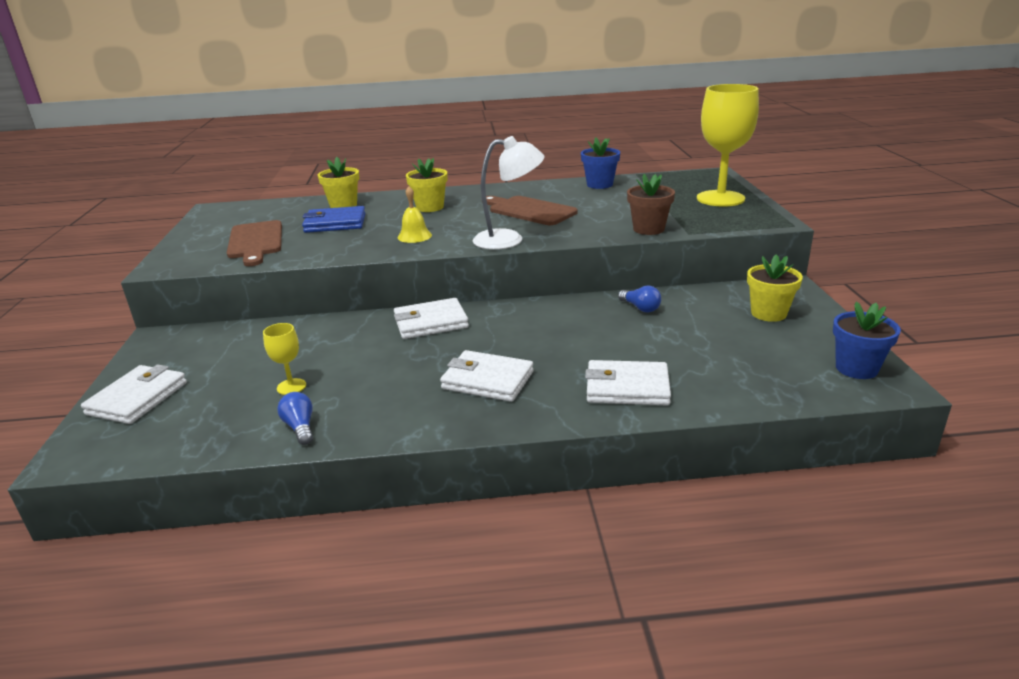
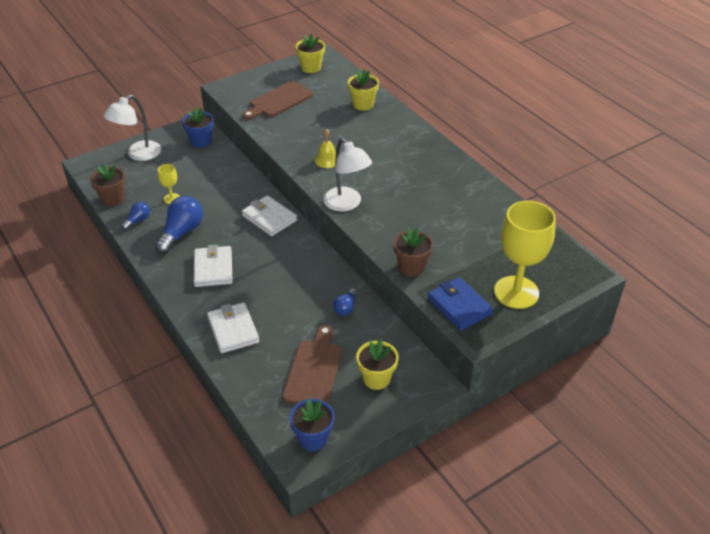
camera: 60 degrees right, 15 degrees up
white wallet [81,364,187,424] -> white lamp [104,95,161,161]
blue wallet [302,206,366,233] -> blue wallet moved to [428,277,493,331]
yellow flower pot [406,158,448,212] -> yellow flower pot moved to [295,33,325,73]
brown cutting board [486,196,578,225] -> brown cutting board moved to [282,325,342,404]
blue flower pot [581,137,620,189] -> blue flower pot moved to [182,108,214,148]
none -> brown flower pot [90,163,125,206]
none -> blue light bulb [155,196,203,254]

